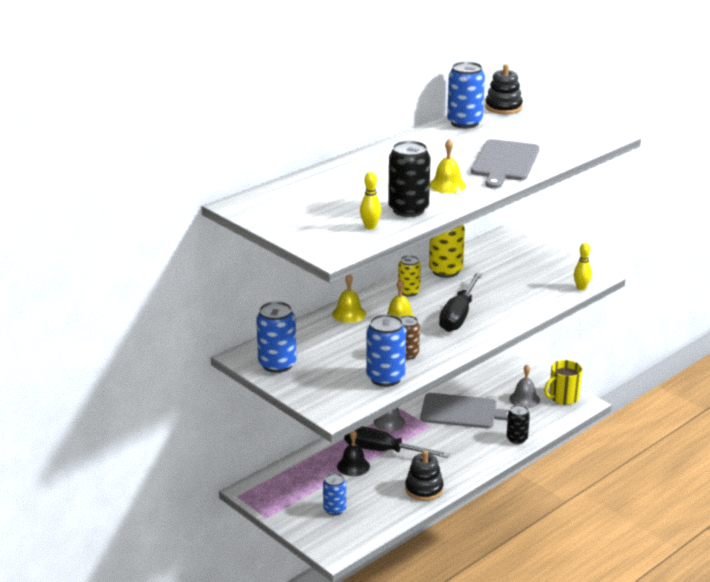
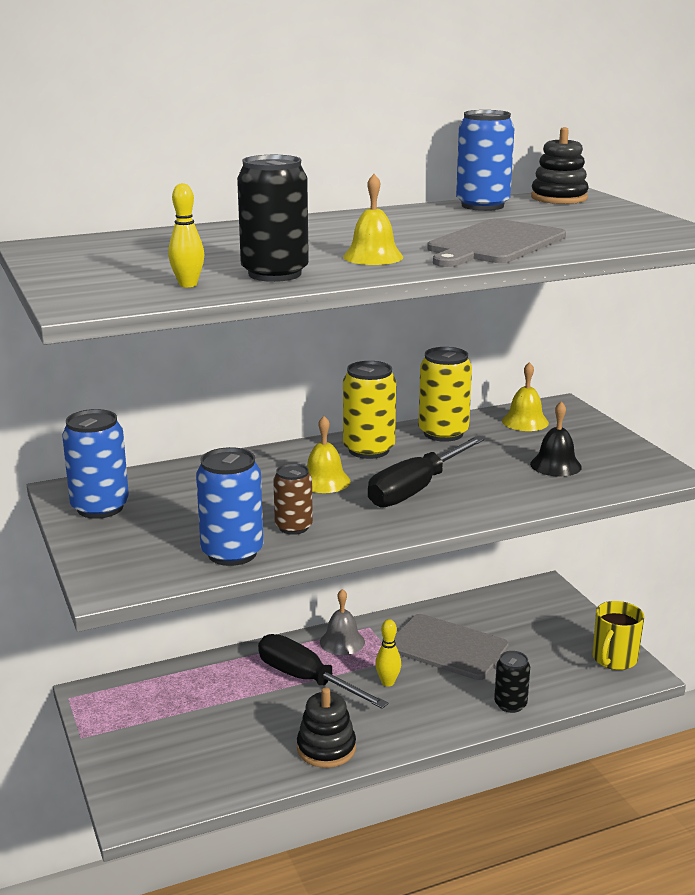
camera: 20 degrees right, 5 degrees down
blue can [323,473,346,515] -> none
yellow bell [332,275,366,323] -> yellow bell moved to [502,362,549,431]
black bell [337,431,370,476] -> black bell moved to [530,401,582,477]
yellow can [398,255,421,297] -> yellow can [343,361,396,459], size x1.58
grey bell [509,364,540,408] -> none
yellow mug [544,360,583,405] -> yellow mug turned 45 degrees counterclockwise [593,601,644,670]
yellow bowling pin [574,243,592,290] -> yellow bowling pin moved to [375,619,401,687]

